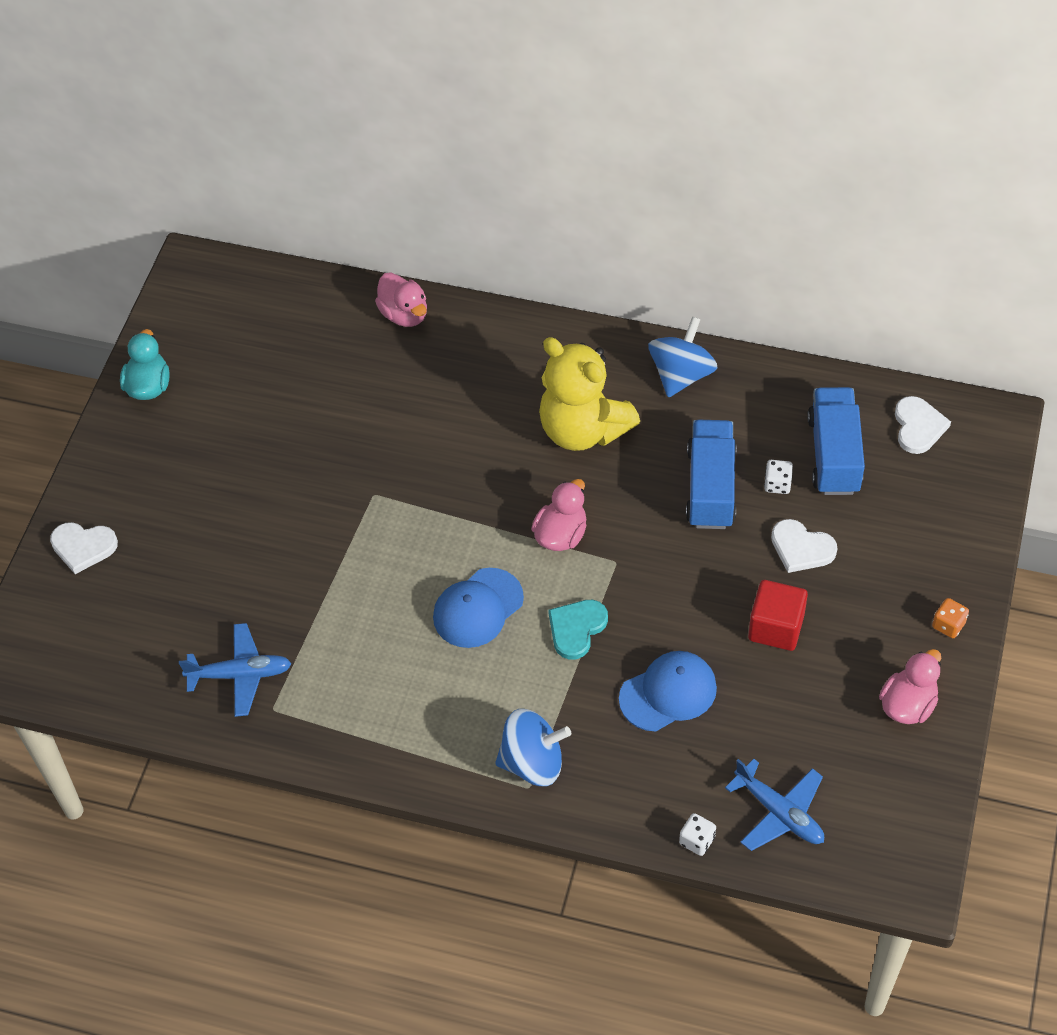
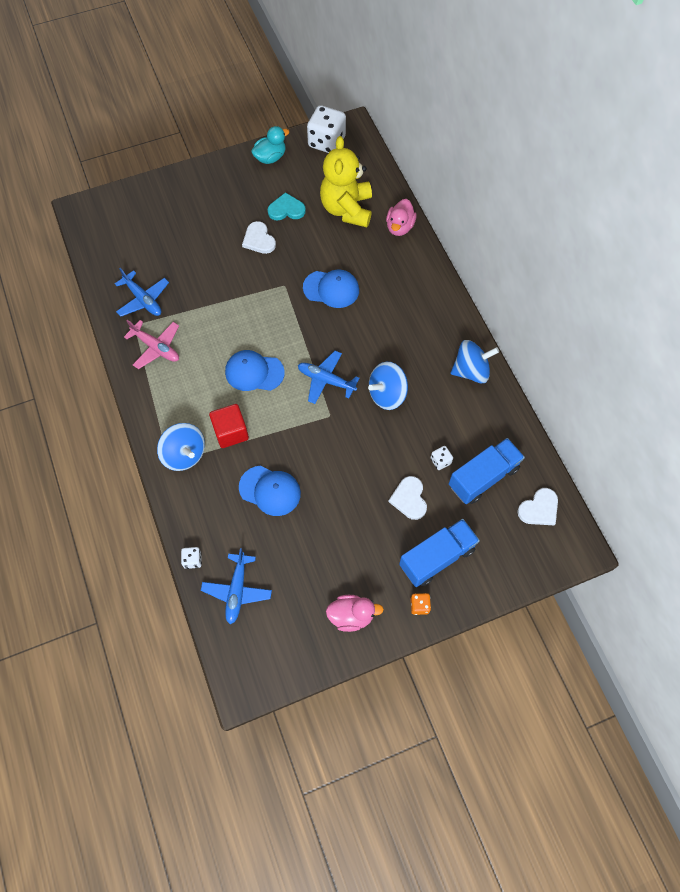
camera: 50 degrees right, 10 degrees up
white heart [50,522,118,574] -> white heart moved to [242,221,276,254]
pink duck [531,479,586,551] -> blue plane [298,351,359,404]
yellow teddy bear [539,337,640,451] -> yellow teddy bear moved to [320,136,372,227]
turquoise heart [548,600,608,660] -> turquoise heart moved to [268,192,306,220]
blue truck [686,420,737,529] -> blue truck moved to [399,519,480,587]
red cube [748,580,808,651] -> red cube moved to [209,404,249,448]
none -> pink plane [124,320,179,369]
none -> blue cap [303,270,359,308]
none -> white dice [307,105,346,153]
none -> blue spinning top [368,361,408,410]

